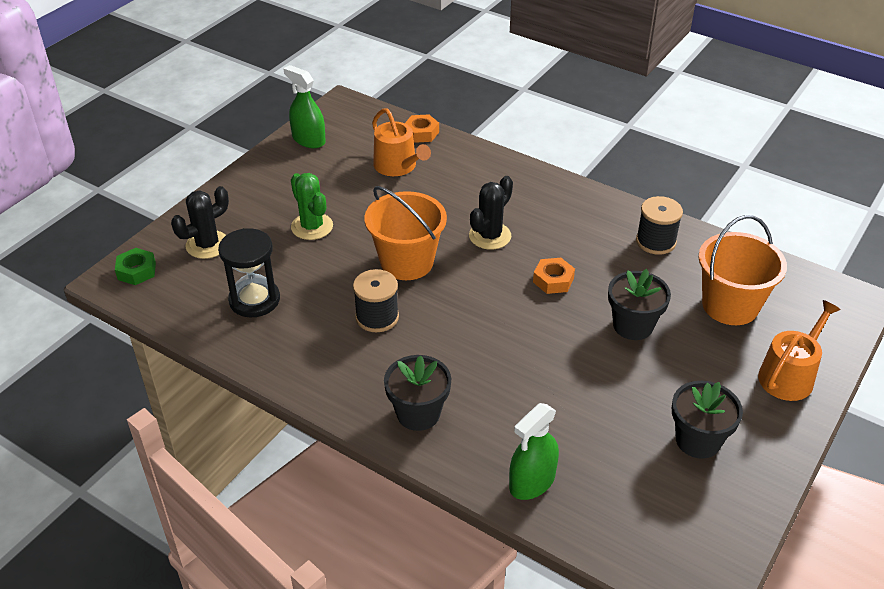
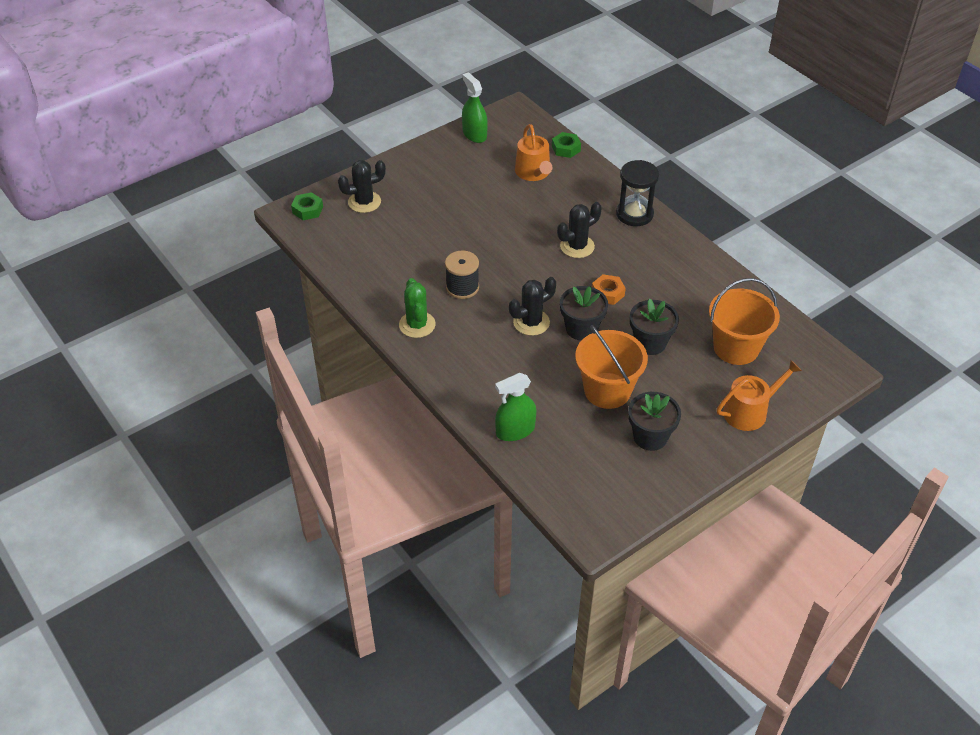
camera: 20 degrees right, 5 degrees up
black hourglass [218,228,280,317] -> black hourglass moved to [616,160,659,226]
green cactus [291,173,333,240] -> green cactus moved to [399,278,436,338]
orange bucket [364,186,447,280] -> orange bucket moved to [575,325,648,409]
black flower pot [384,355,451,431] -> black flower pot moved to [560,286,608,341]
orange nut [405,114,439,143] -> green nut [552,132,581,158]
black spool [636,196,683,255] -> none
none -> black cactus [509,277,556,336]

